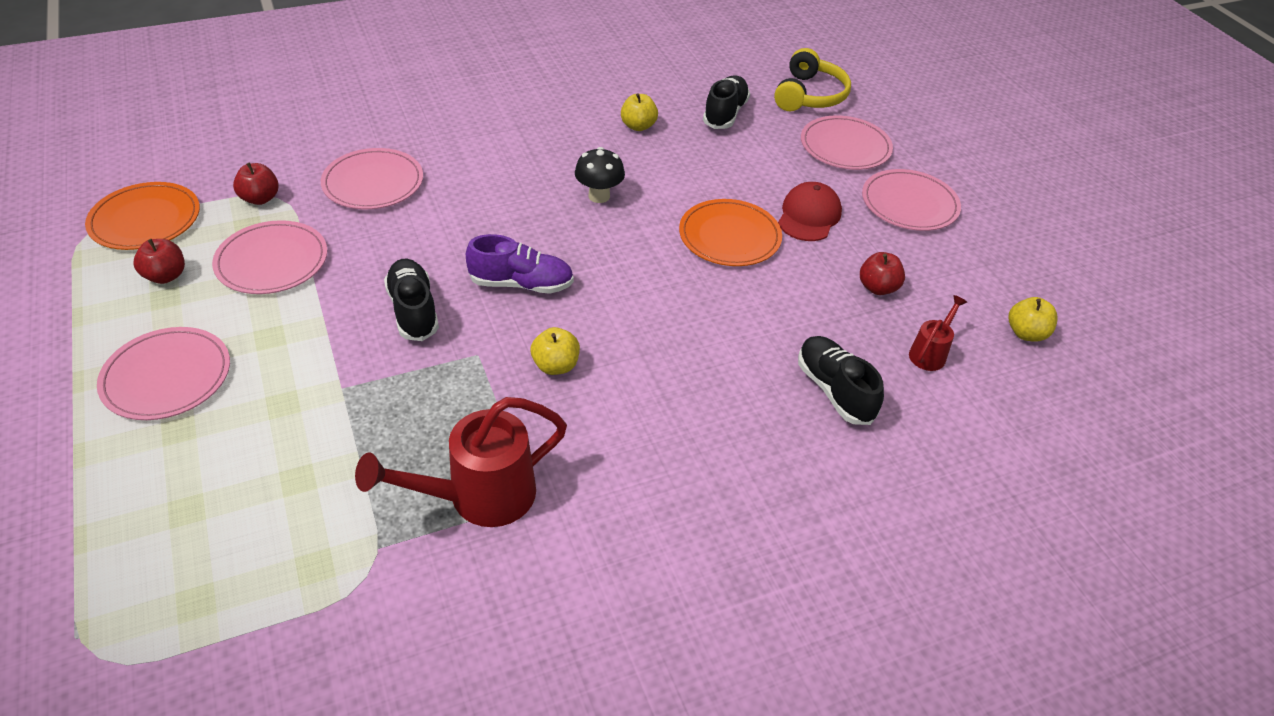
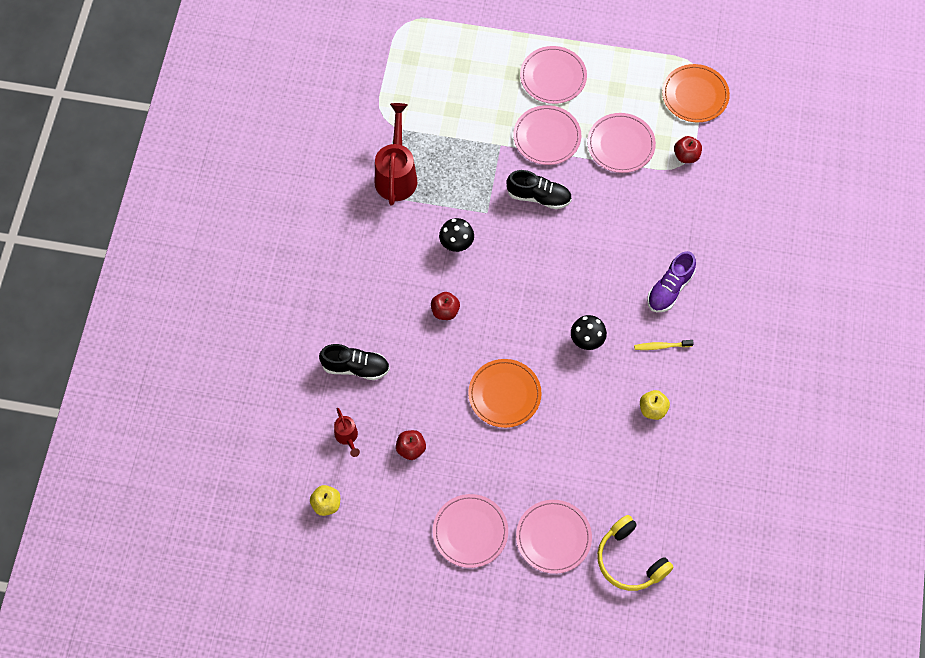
camera: 125 degrees right, 20 degrees up
red apple [134,239,185,284] -> red apple moved to [431,292,460,320]
pink plate [321,148,423,209] -> pink plate moved to [513,105,581,165]
purple shoe [466,234,574,294] -> purple shoe moved to [647,251,696,312]
yellow apple [531,327,580,375] -> black mushroom [439,218,474,252]
black shoe [703,75,750,129] -> none
red cap [778,182,842,241] -> none
none -> yellow toothbrush [634,340,694,350]

